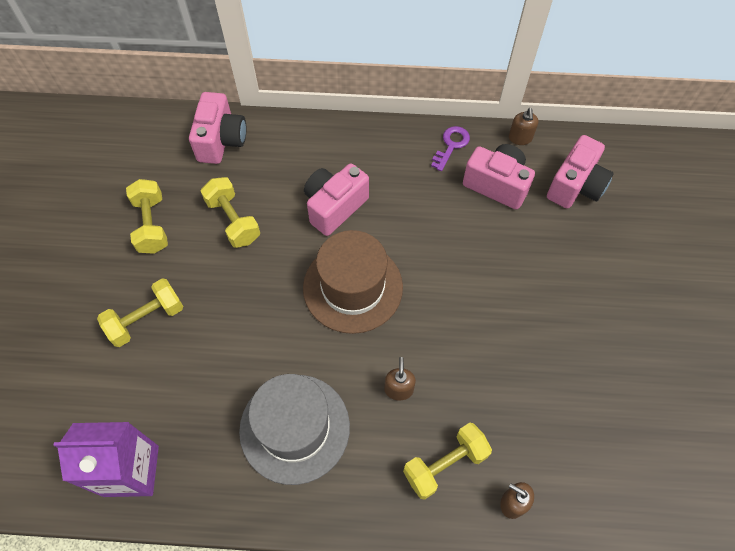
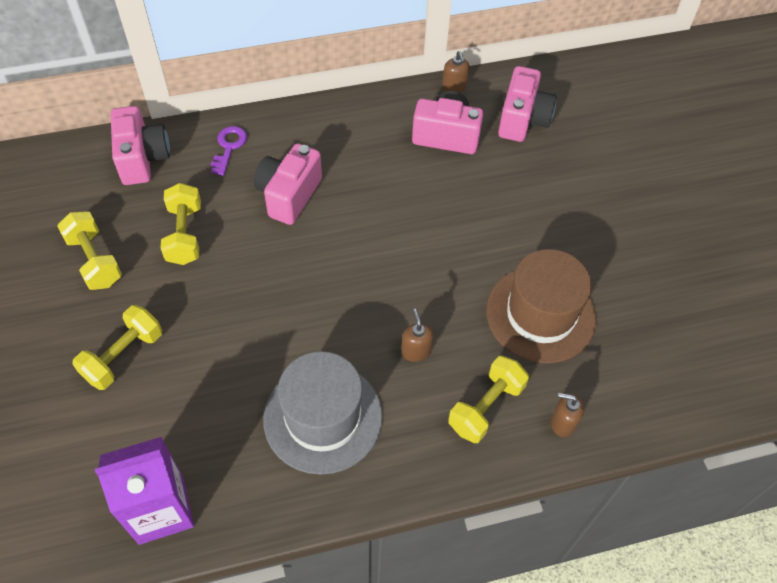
camera: 20 degrees left, 5 degrees down
yellow dumbbell [201,177,260,248] -> yellow dumbbell turned 45 degrees clockwise [161,183,201,265]
brown hat [303,230,403,334] -> brown hat moved to [486,249,597,363]
purple key [431,126,470,171] -> purple key moved to [211,126,247,176]

